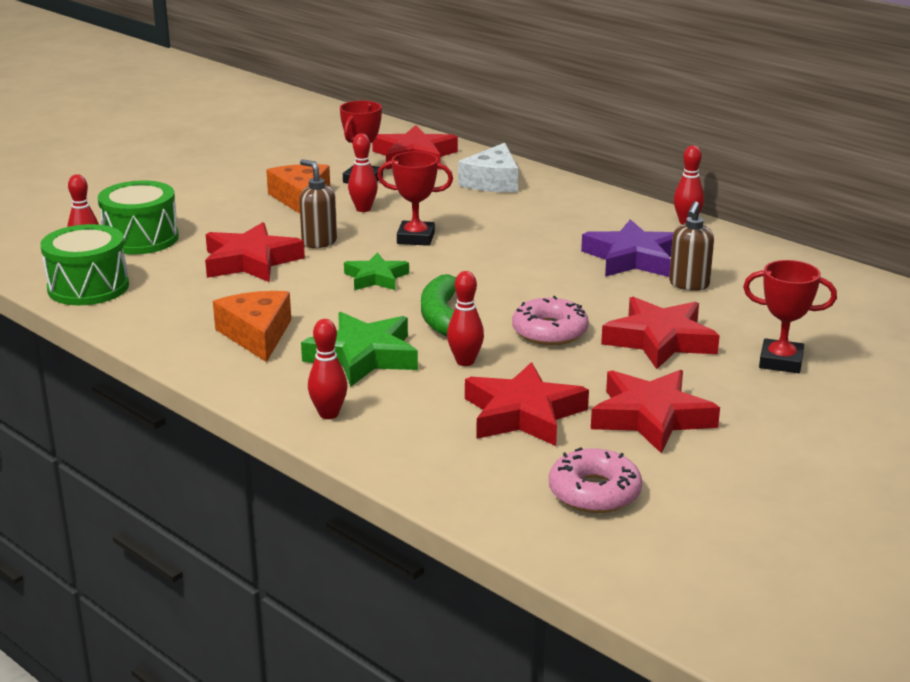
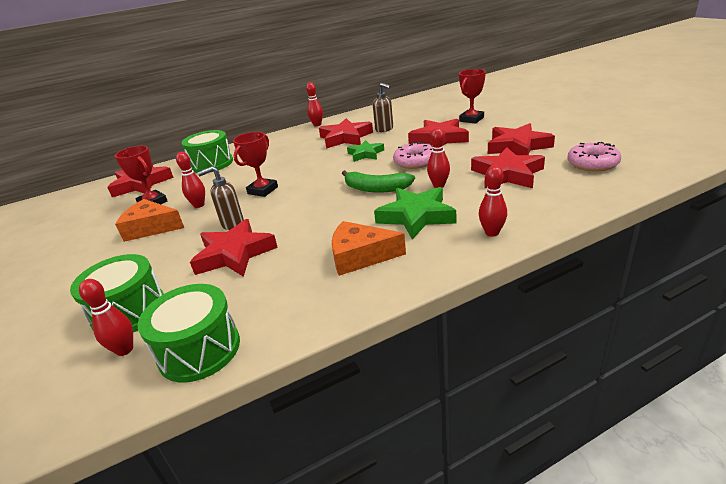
camera: 65 degrees left, 5 degrees up
green star [344,252,409,290] -> green star moved to [347,140,384,162]
white cheese [458,143,518,192] -> green drum [181,130,233,173]
purple star [581,219,674,277] -> red star [319,118,373,149]

